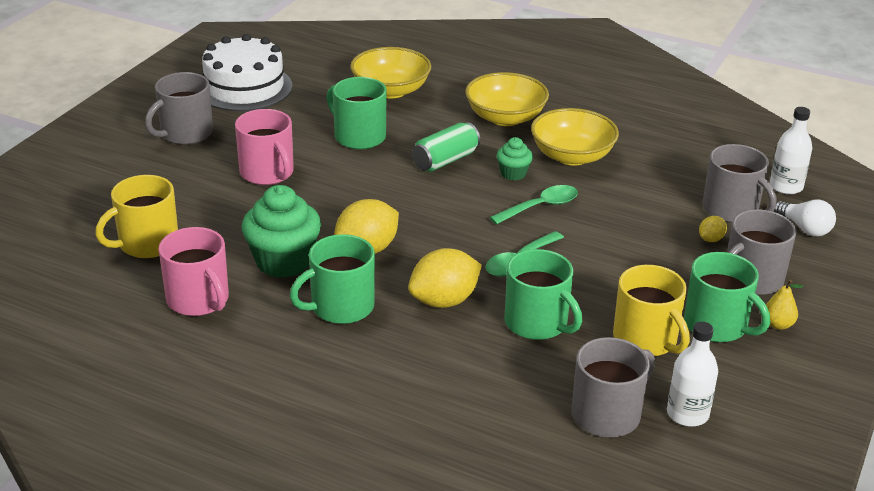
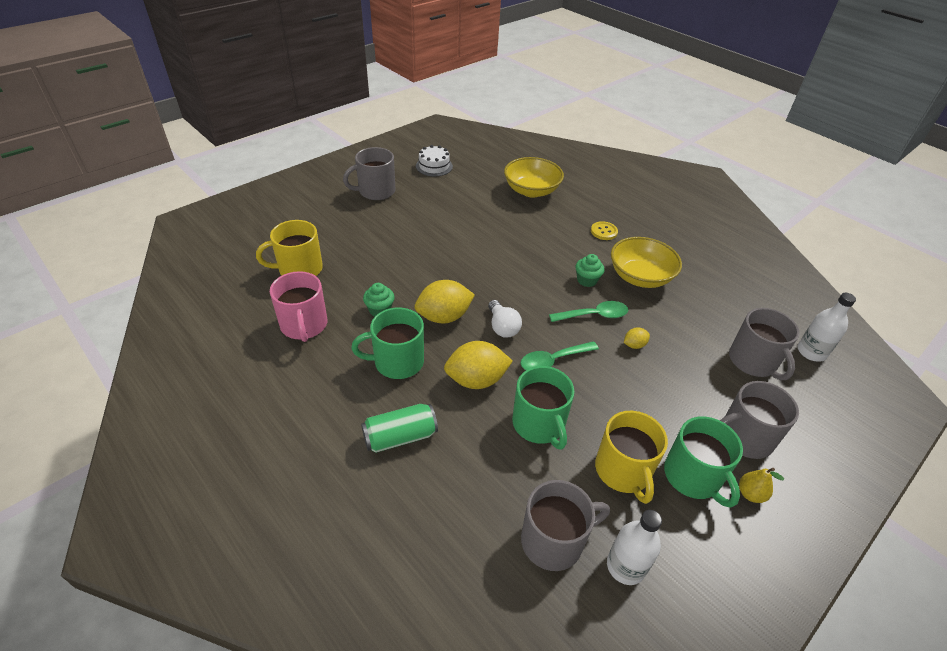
camera: 20 degrees right, 10 degrees up
white cake [202,34,293,111] -> white cake [416,145,453,176], size x0.55
pink mug [235,109,294,185] -> none
green cupcake [242,185,321,278] -> green cupcake [363,283,394,317], size x0.52
green mug [327,77,387,149] -> none
green can [412,122,480,172] -> green can moved to [361,404,438,453]
yellow bowl [465,72,549,126] -> yellow button [591,221,618,240]
yellow lemon [699,216,727,242] -> yellow lemon moved to [624,327,650,349]
white light bulb [774,200,836,237] -> white light bulb moved to [488,300,522,338]

